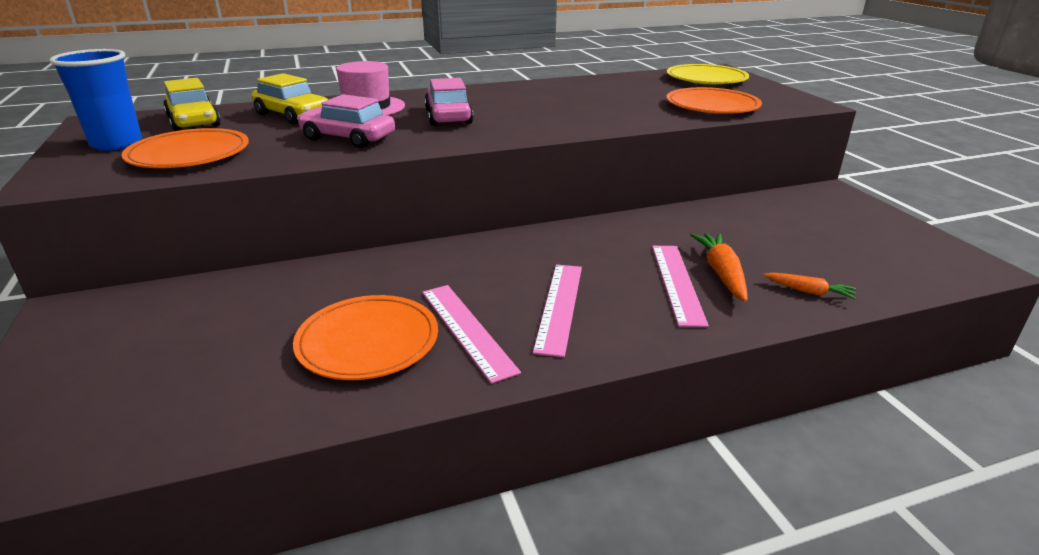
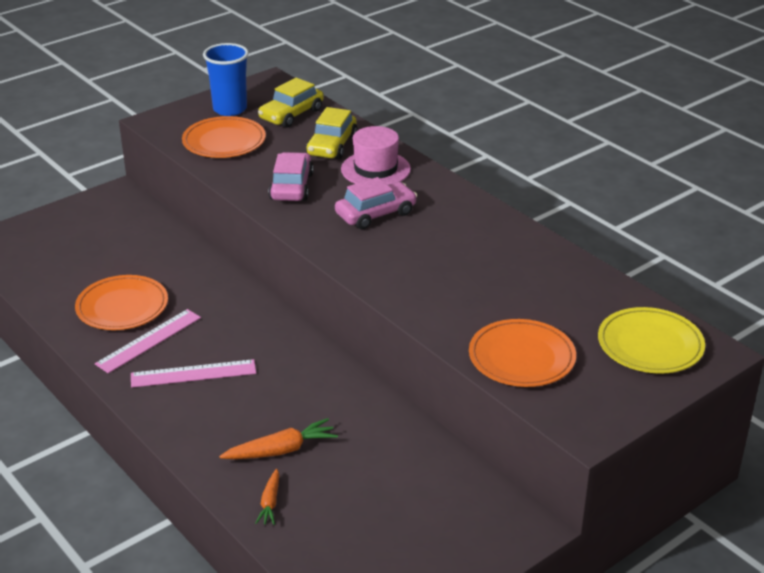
camera: 70 degrees right, 5 degrees up
pink ruler [652,246,709,327] -> none

